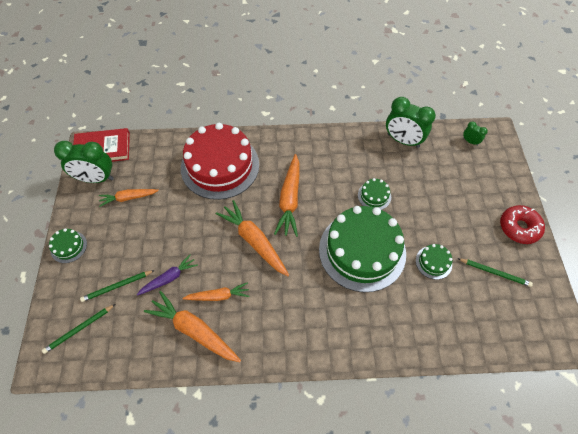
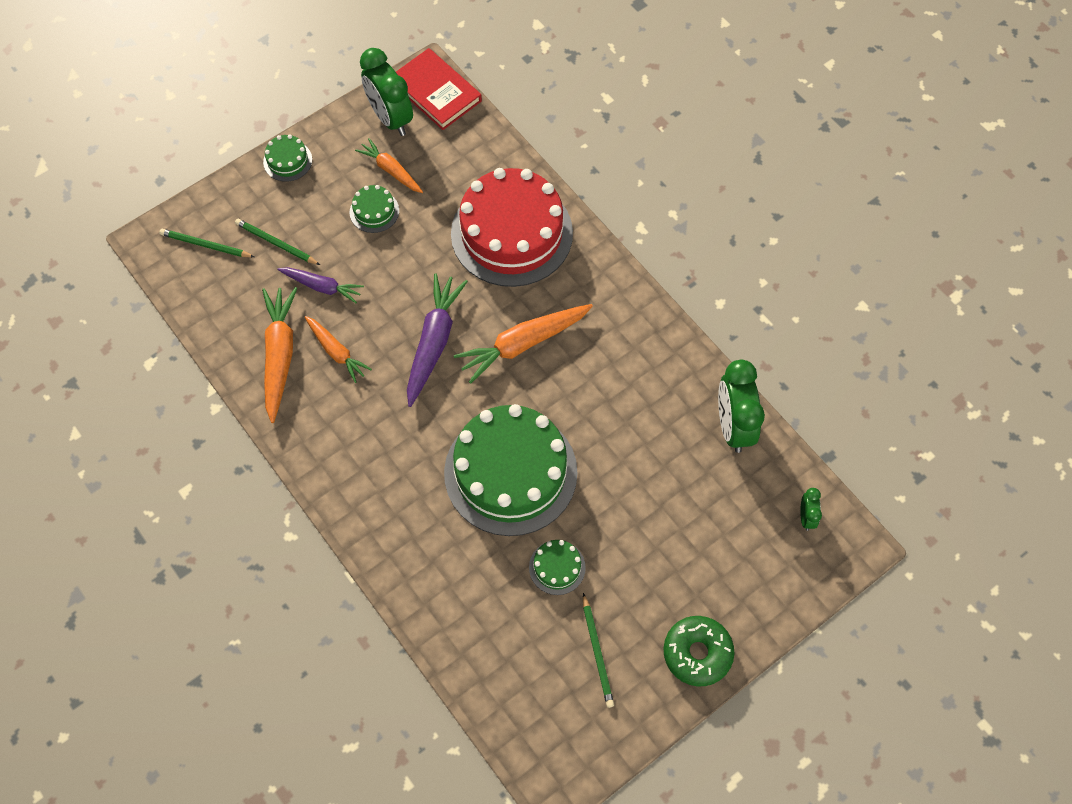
camera: 55 degrees right, 5 degrees up
orange carrot [216,200,289,276] -> purple carrot [407,273,468,407]
green cake [358,178,391,210] -> green cake moved to [350,185,399,233]
red donut [500,205,545,244] -> green donut [663,616,734,686]

